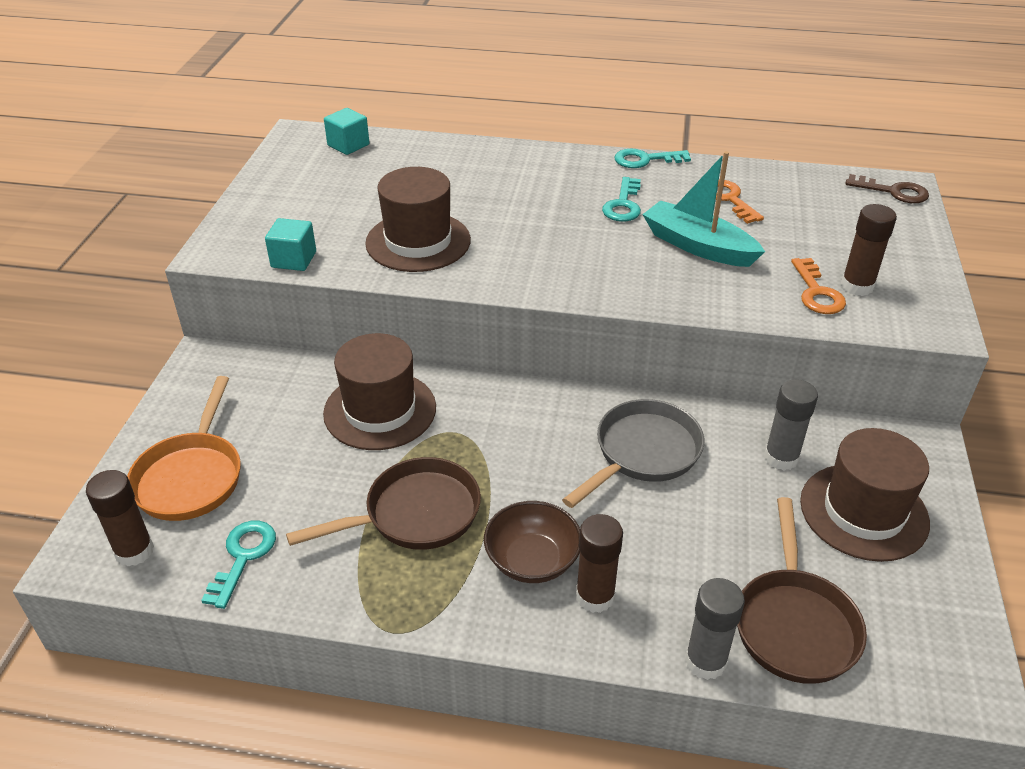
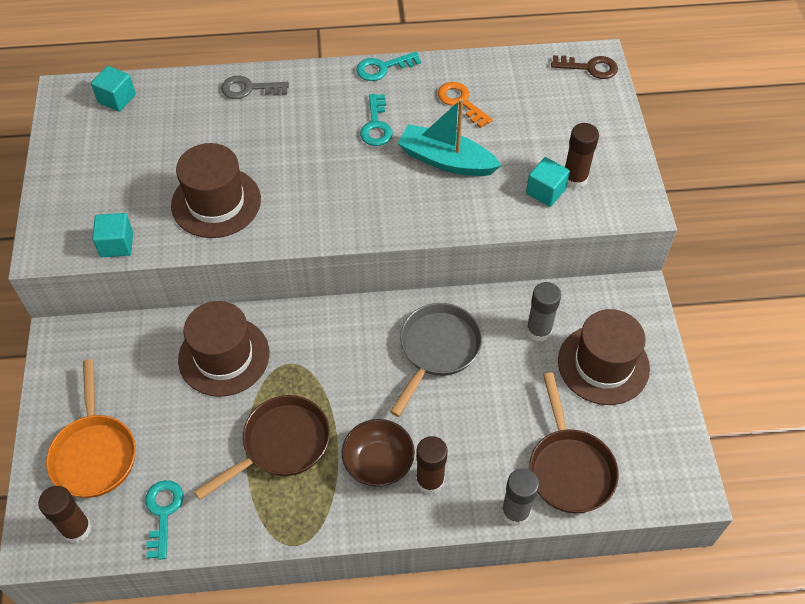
camera: 15 degrees left, 15 degrees up
orange key [791,258,846,314] -> turquoise cube [526,157,570,207]
none -> grey key [221,76,289,99]

